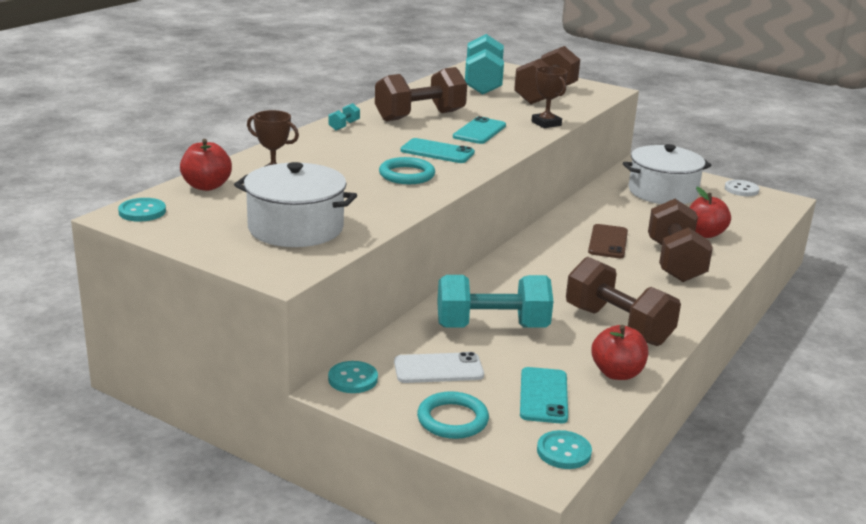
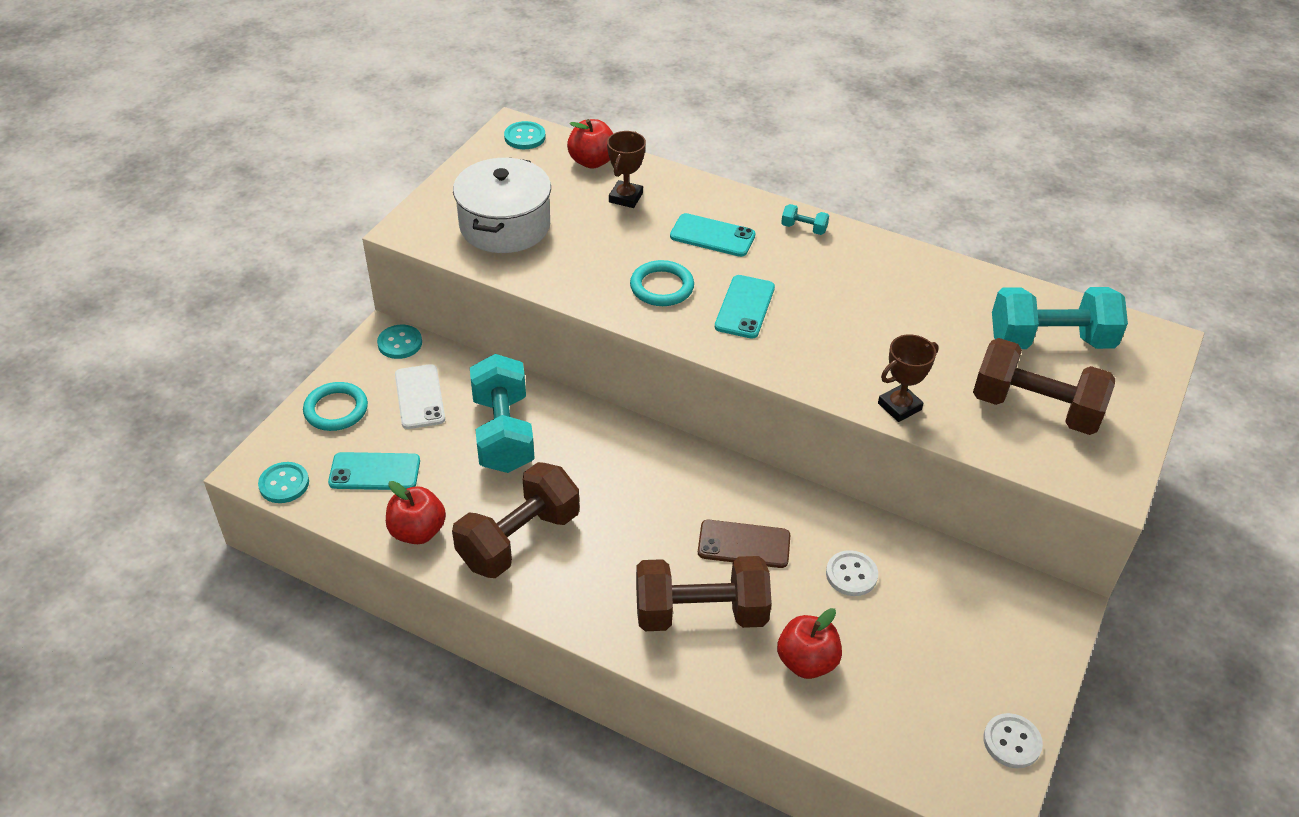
camera: 85 degrees right, 20 degrees up
brown dumbbell [375,67,467,121] -> none
turquoise phone [453,116,506,144] -> turquoise phone moved to [670,213,756,257]
white pot [623,144,712,204] -> none
none -> white button [826,550,878,596]

